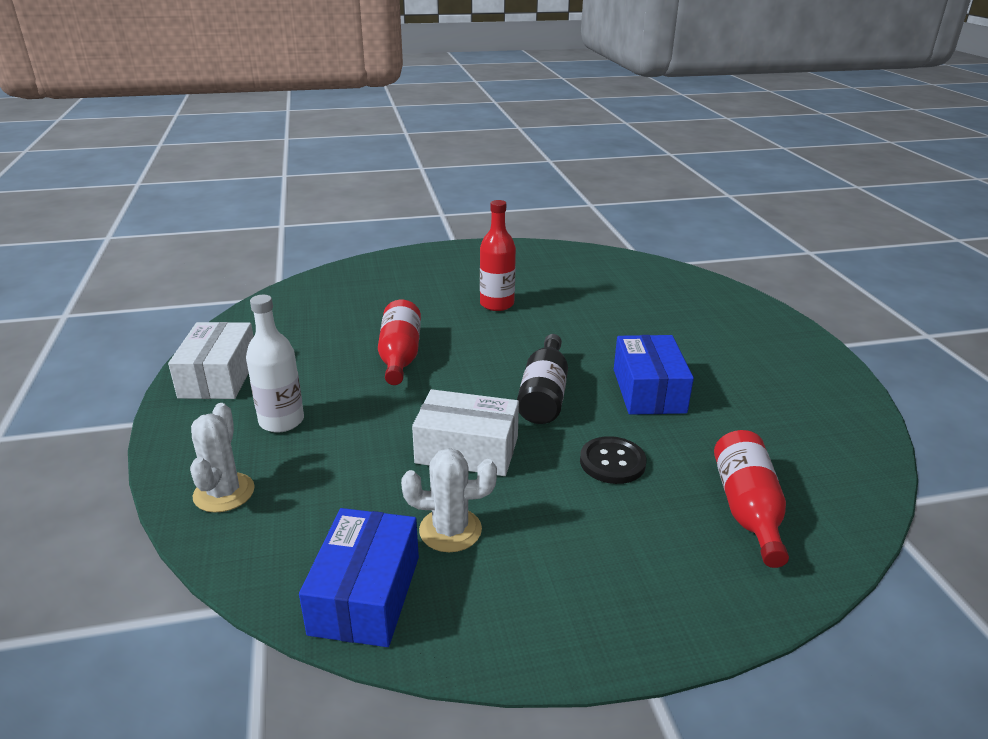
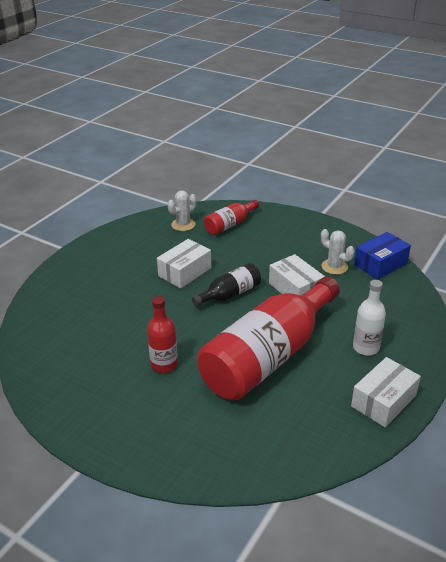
camera: 135 degrees left, 5 degrees up
white cactus [190,403,255,513] -> white cactus moved to [167,190,197,231]
red bottle [378,300,421,385] -> red bottle [197,277,340,400], size x2.18
black button [580,436,646,484] -> none
blue box [614,335,694,415] -> white box [157,239,211,288]

